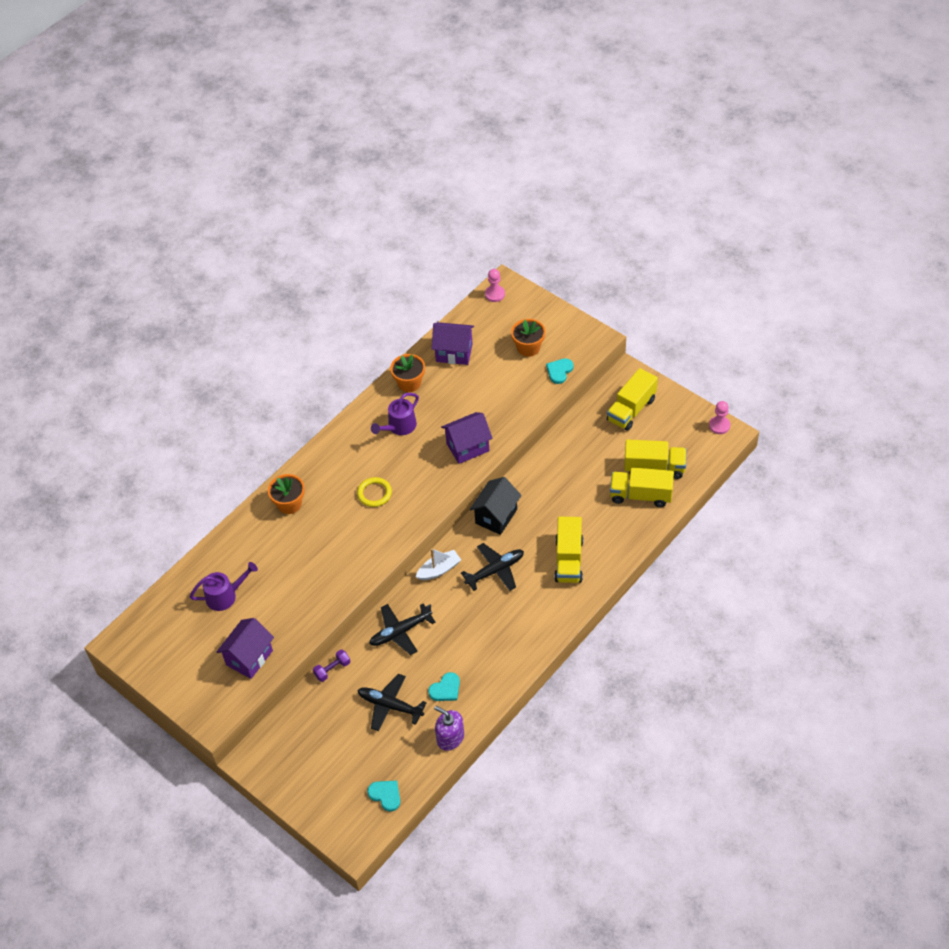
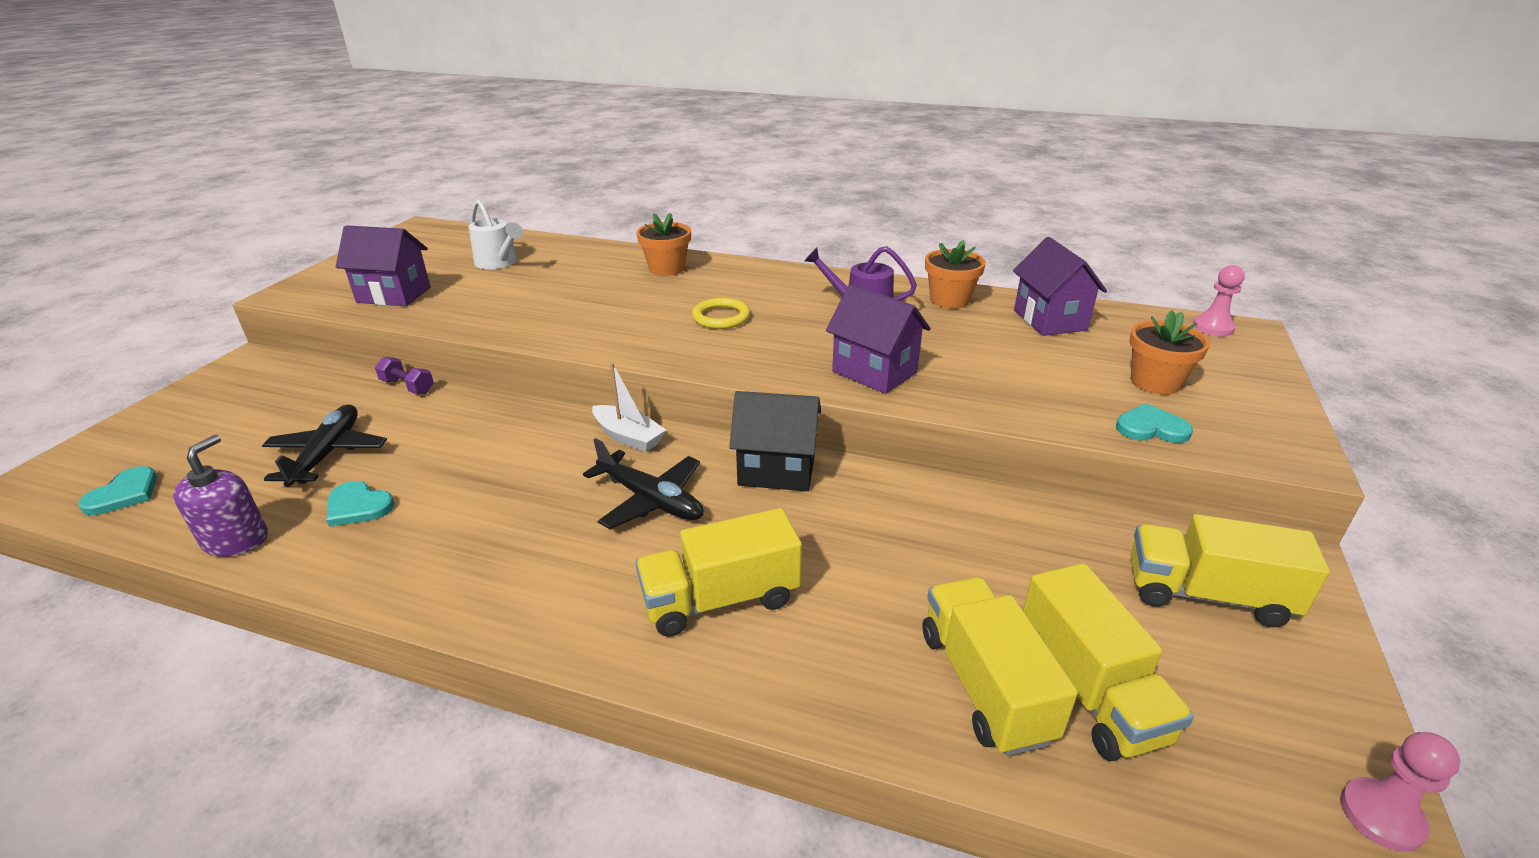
camera: 65 degrees right, 20 degrees down
purple watering can [190,562,258,611] -> white watering can [468,199,523,269]
black plane [369,603,436,655] -> none

